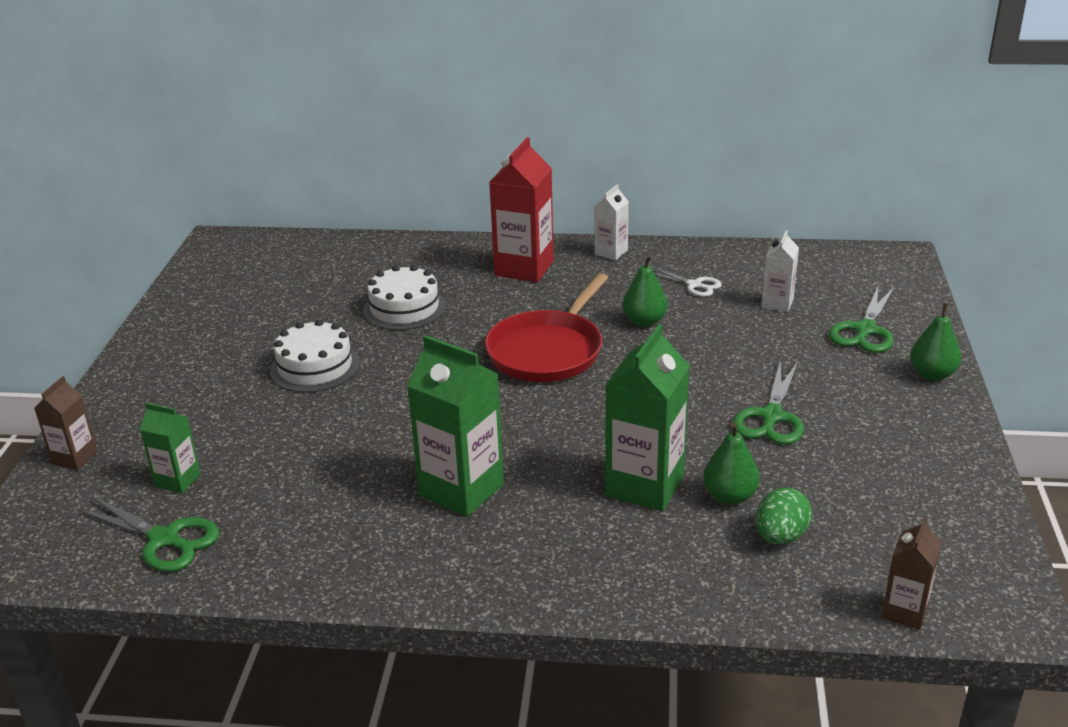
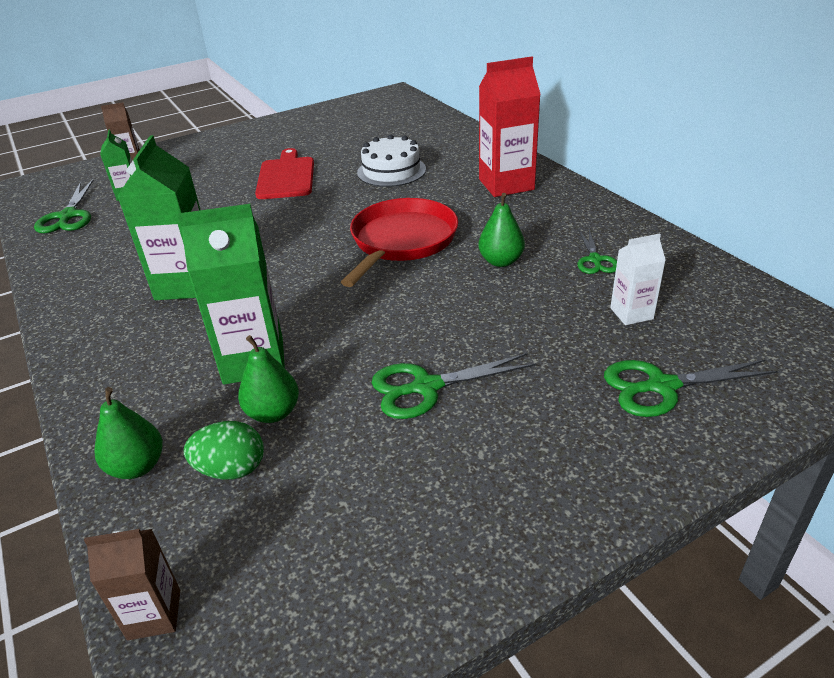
camera: 55 degrees right, 5 degrees up
white cake [270,319,360,393] -> red cutting board [255,148,314,199]
red pan [485,273,608,382] -> red pan turned 120 degrees clockwise [341,198,458,287]
white carton [594,184,629,260] -> none
white scissors [651,267,722,297] -> green scissors [577,229,617,274]
green pear [910,303,961,381] -> green pear moved to [94,387,163,479]

